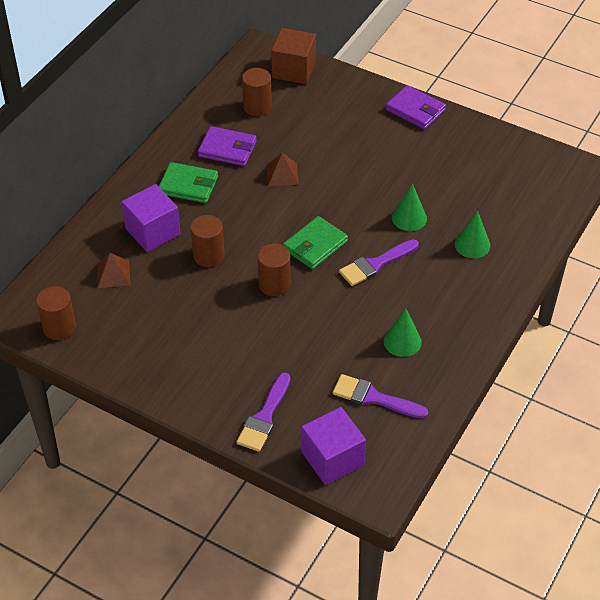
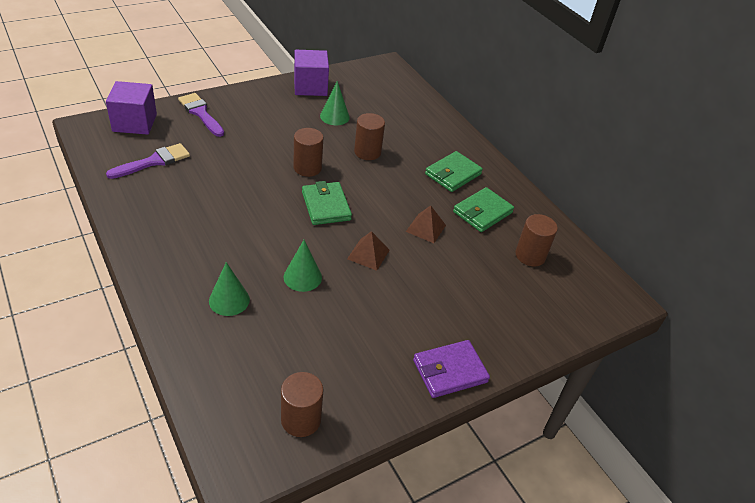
camera: 115 degrees right, 5 degrees down
brown cylinder [36,286,76,340] -> brown cylinder moved to [281,372,323,437]
brown pyramid [97,253,131,288] -> brown pyramid moved to [347,231,390,271]
purple cube [122,184,181,252] -> purple cube moved to [294,50,329,96]
purple wallet [198,126,257,166] -> green wallet [453,187,514,232]
brown cube [271,28,316,84] -> none
purple brush [339,239,419,286] -> none
green cone [384,308,422,357] -> green cone moved to [320,81,350,125]

